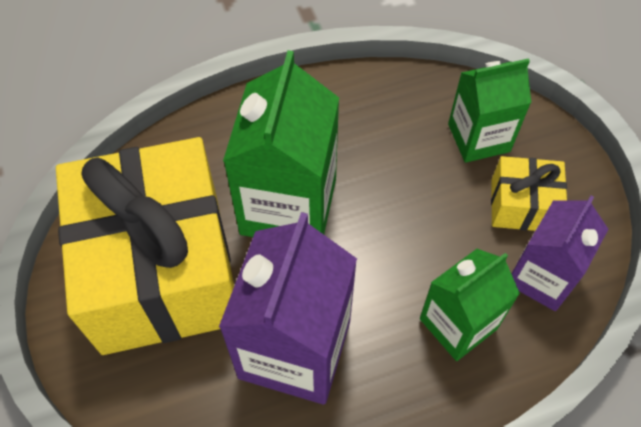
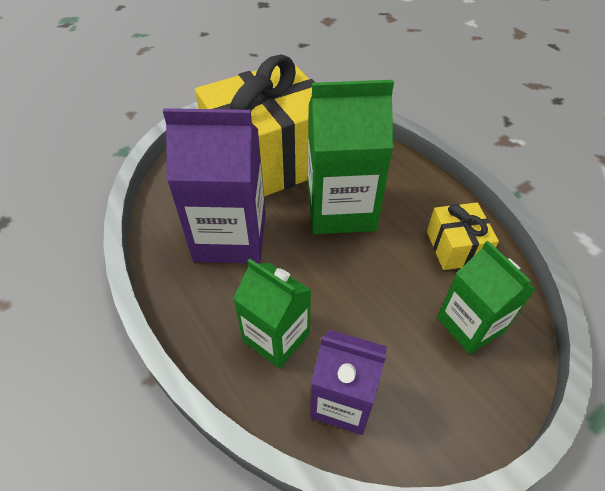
camera: 75 degrees right, 10 degrees down
yellow gift [491,156,567,231] -> yellow gift moved to [427,202,499,270]

